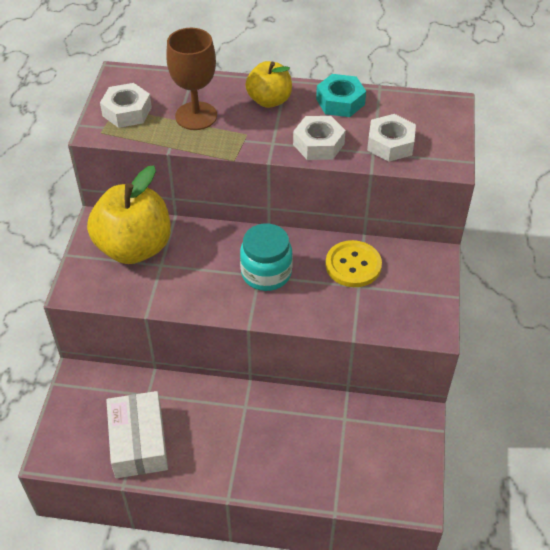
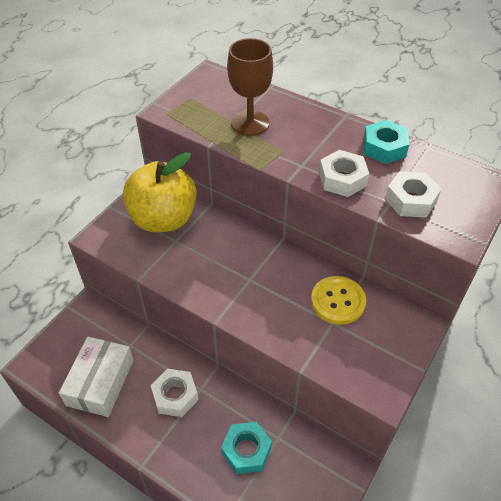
camera: 25 degrees right, 0 degrees up
white nut [100,83,152,128] -> white nut moved to [151,369,199,417]
turquoise jar [240,224,293,291] -> none
yellow apple [246,61,292,108] -> none
none -> turquoise nut [221,422,272,474]

